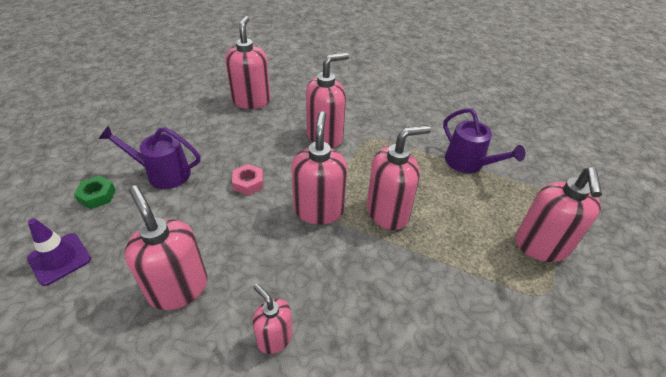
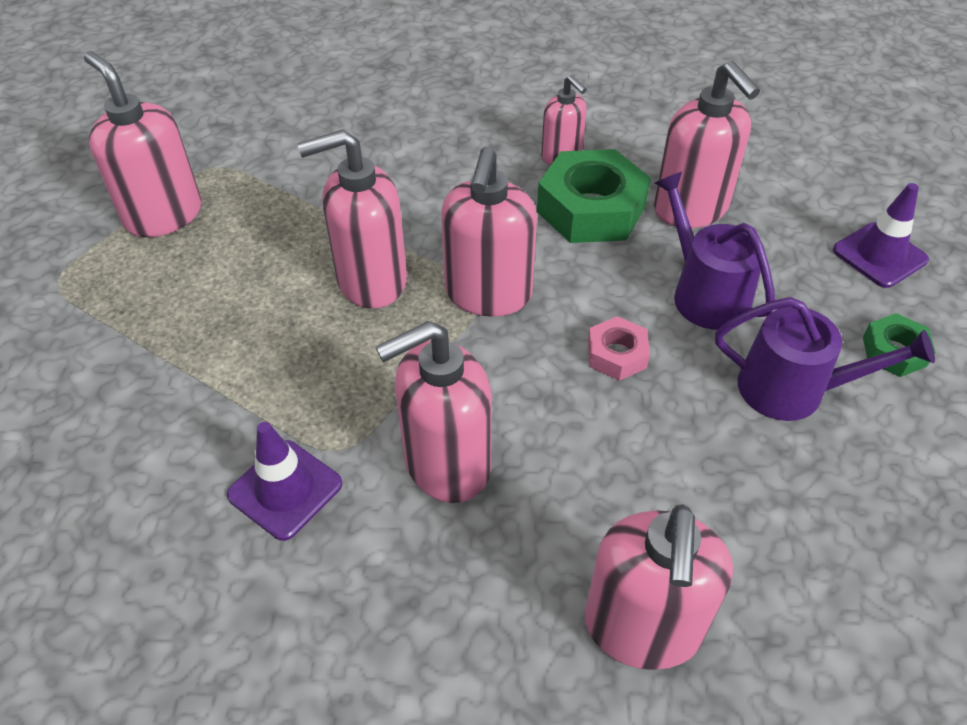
camera: 170 degrees left, 5 degrees up
purple watering can [443,108,525,173] -> purple watering can moved to [655,172,775,330]
pink soap dispenser [515,167,602,262] -> pink soap dispenser turned 60 degrees counterclockwise [84,51,201,237]
none -> purple traffic cone [227,422,343,541]
none -> green nut [537,149,651,243]

